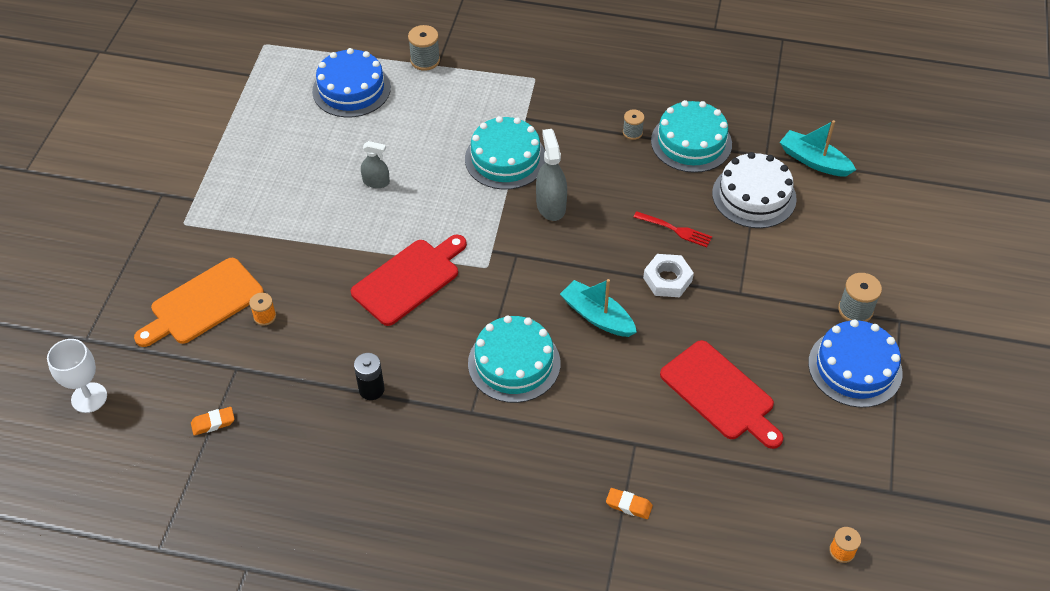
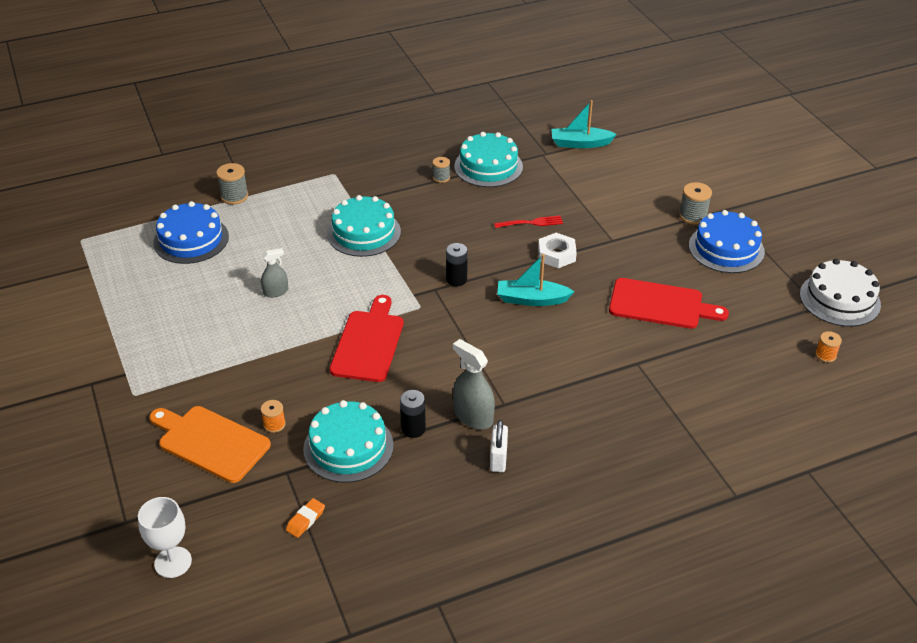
camera: 35 degrees left, 10 degrees down
orange cutting board [134,258,264,347] -> orange cutting board turned 105 degrees clockwise [149,406,271,483]
turquoise cake [468,315,560,403] -> turquoise cake moved to [303,400,394,483]
grey spray bottle [536,129,567,221] -> grey spray bottle moved to [453,339,495,429]
orange eraser [606,488,653,519] -> none
white cake [712,152,797,228] -> white cake moved to [800,259,881,327]
none -> black battery [446,243,468,286]
none -> white padlock [490,420,508,472]

